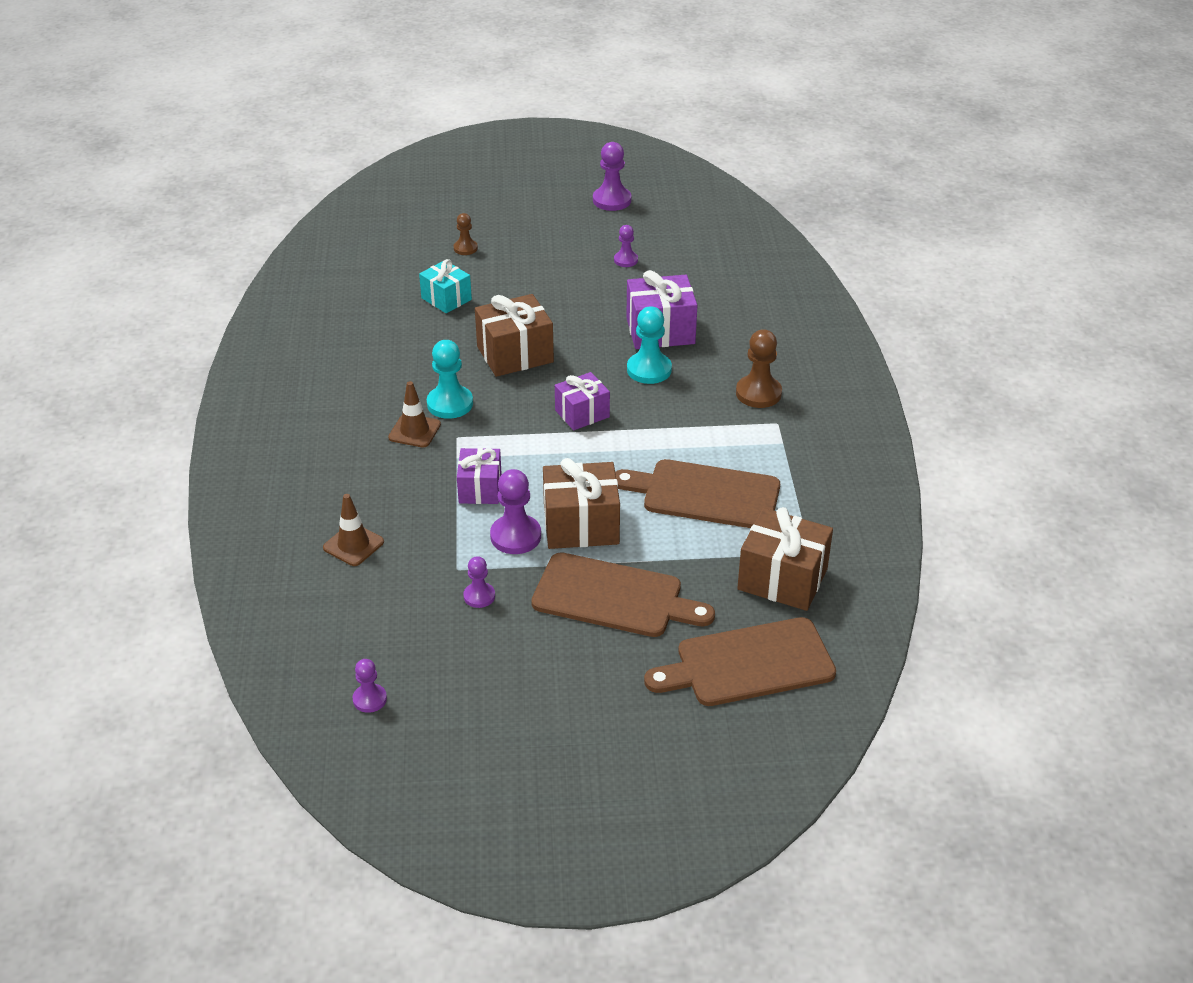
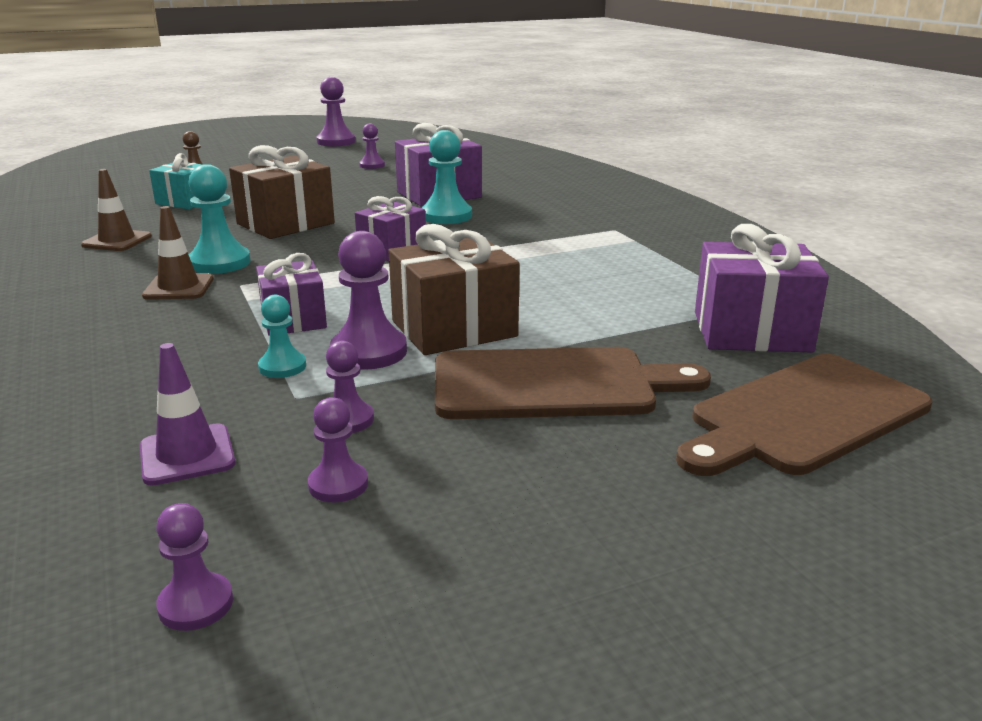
camera: 20 degrees left, 15 degrees down
brown traffic cone [323,494,384,566] -> brown traffic cone moved to [81,169,152,251]
brown cutting board [615,459,780,528] -> none
brown pawn [736,329,782,408] -> none
brown gift [737,507,833,611] -> purple gift [695,224,829,353]
none -> purple traffic cone [140,343,235,486]
none -> turquoise pawn [258,295,306,378]
none -> purple pawn [308,397,368,502]

